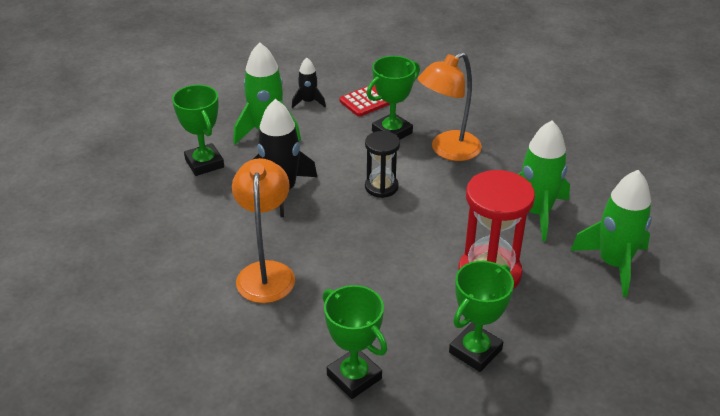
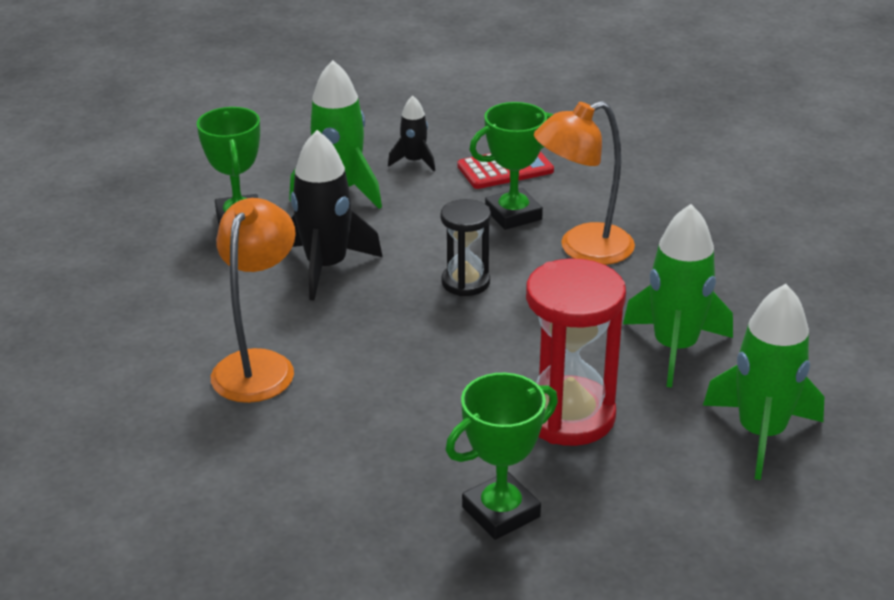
camera: 15 degrees right, 5 degrees down
green trophy [323,285,387,399] -> none

